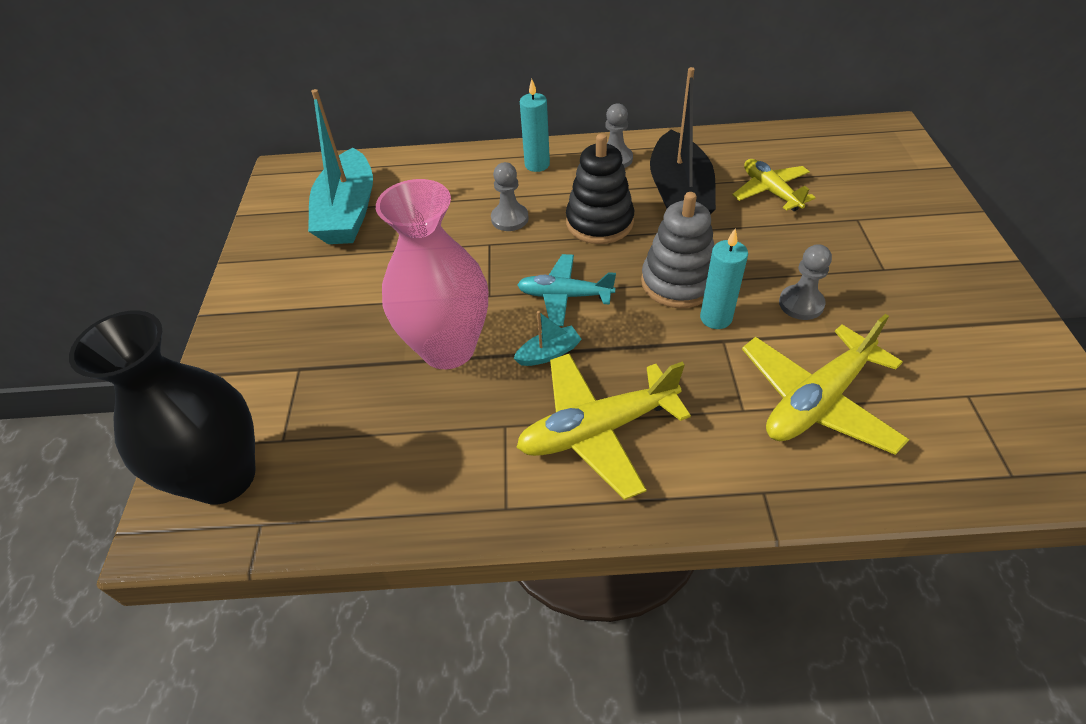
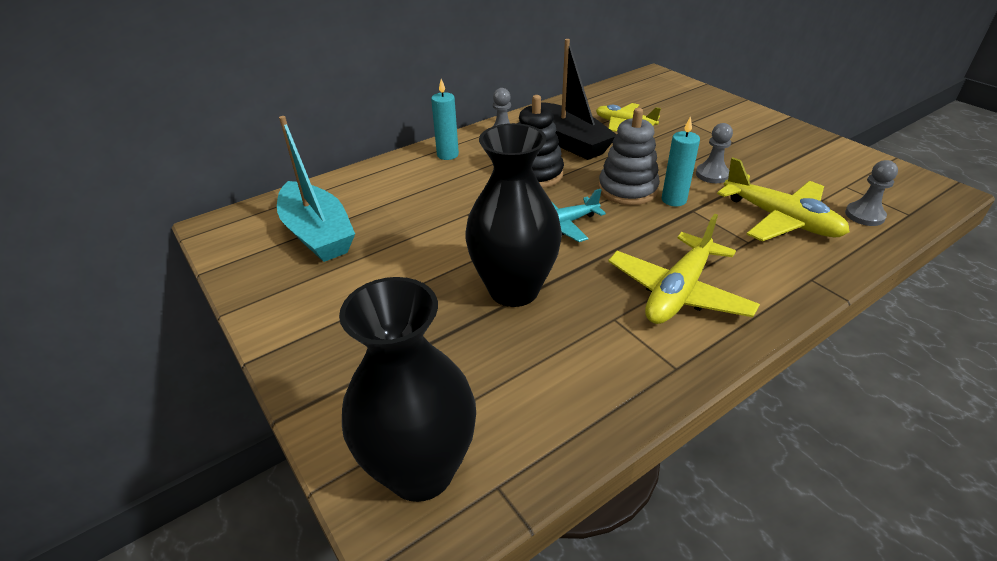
camera: 35 degrees left, 10 degrees down
pink vase [376,179,488,369] -> black vase [465,123,562,307]
grey pawn [491,162,529,231] -> grey pawn moved to [845,160,898,226]
turquoise boat [513,311,582,366] -> none
yellow plane [742,314,910,455] -> yellow plane turned 60 degrees counterclockwise [717,157,850,242]

